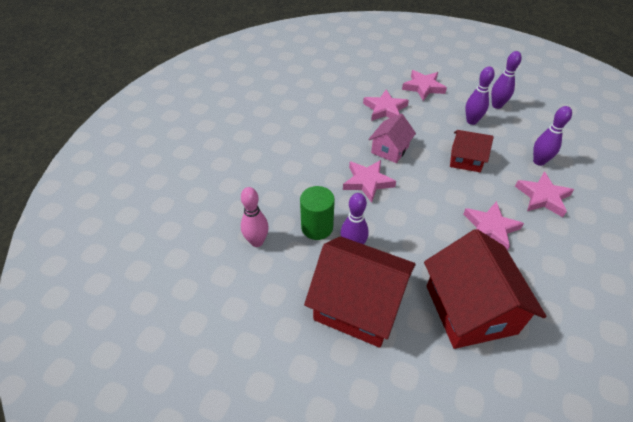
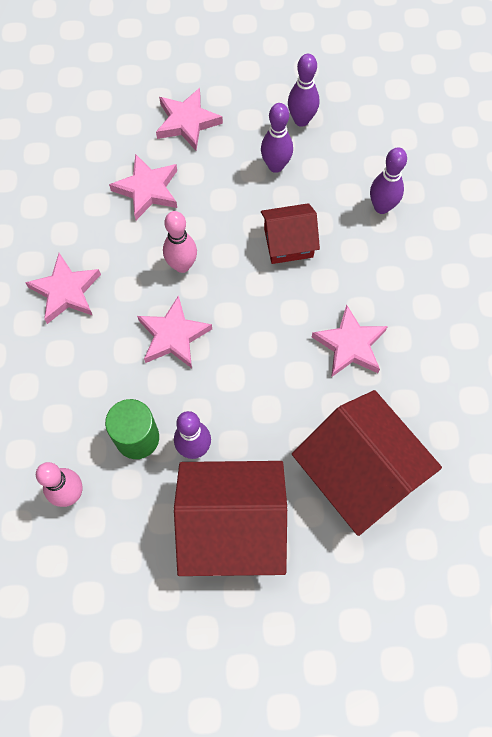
camera: 25 degrees left, 20 degrees up
pink house [368,114,416,163] -> pink bowling pin [163,211,197,273]
pink star [515,172,574,217] -> pink star moved to [25,253,101,324]

